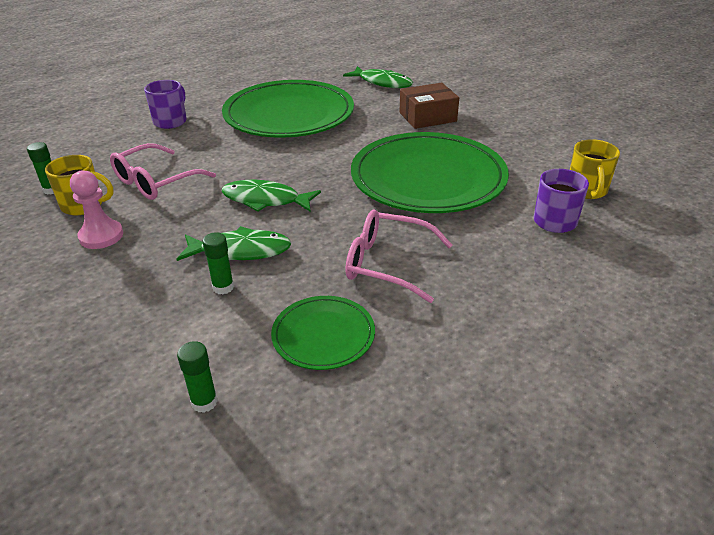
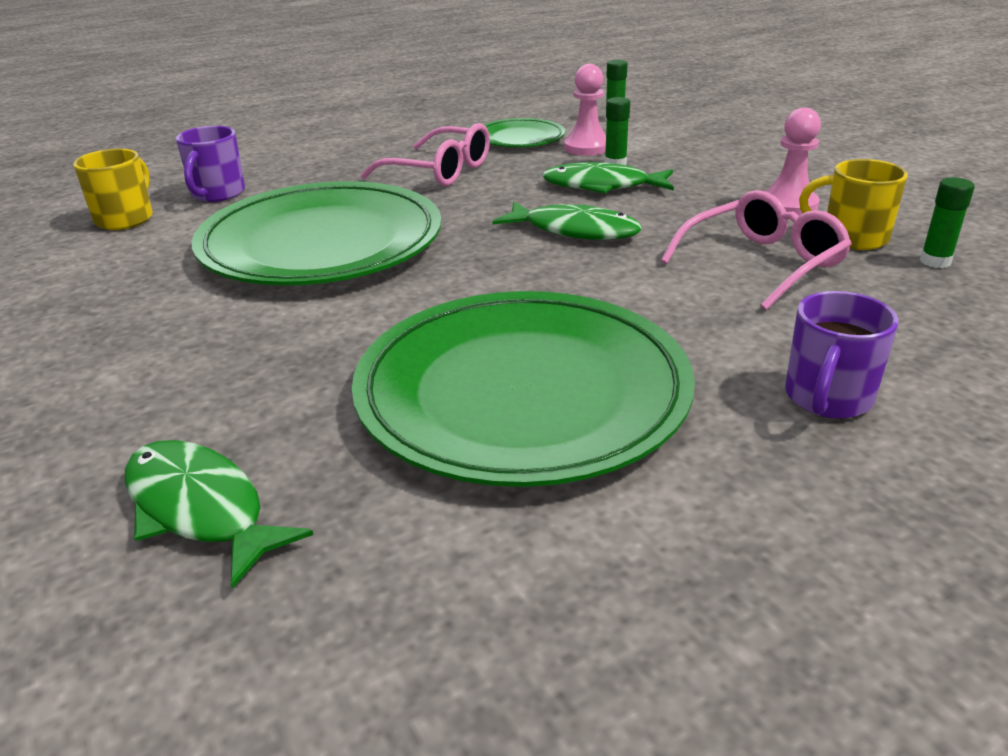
camera: 170 degrees left, 5 degrees down
brown box [399,83,459,129] -> none
none -> pink pawn [564,64,606,156]

